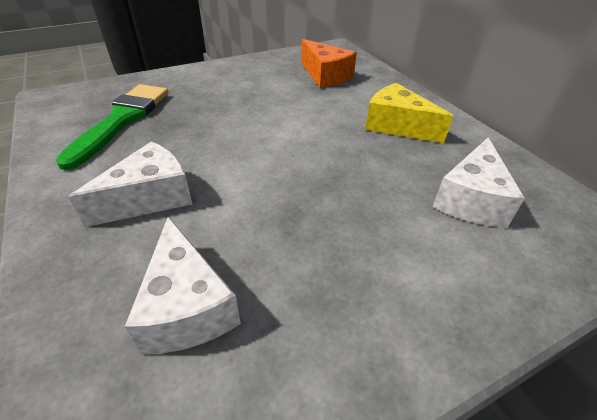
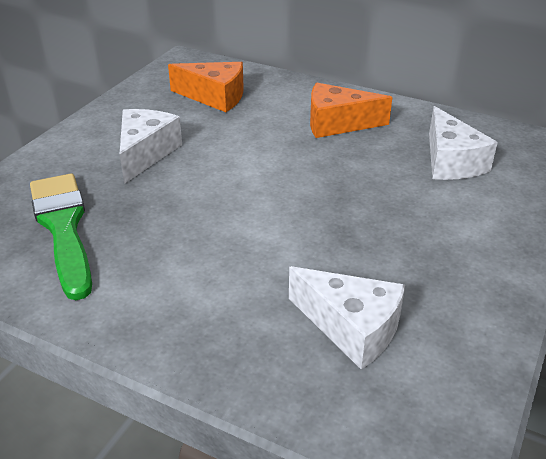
camera: 35 degrees left, 5 degrees down
white cheese [68,141,192,227] -> white cheese moved to [119,109,182,184]
yellow cheese [365,83,453,143] -> orange cheese [310,83,392,138]

